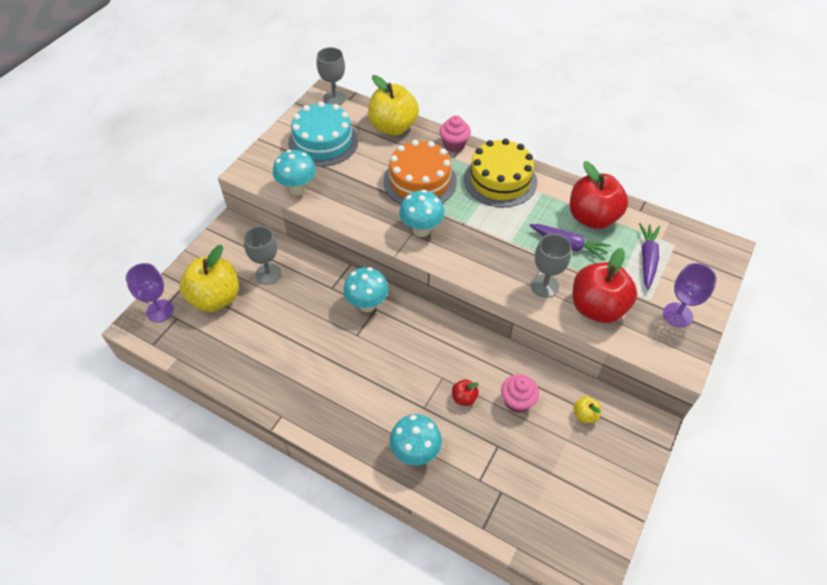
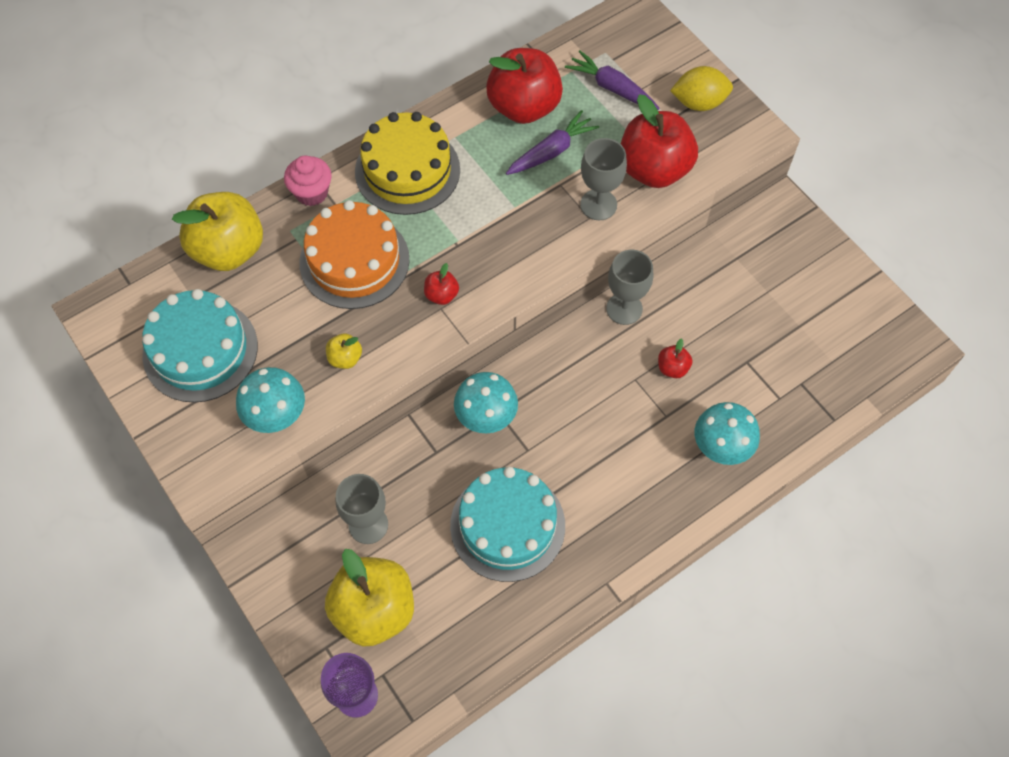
camera: 65 degrees left, 10 degrees up
grey goblet [317,47,346,105] -> grey goblet moved to [606,250,654,325]
turquoise mushroom [399,190,444,237] -> red apple [424,263,459,305]
pink cupcake [501,374,539,413] -> none
yellow apple [573,396,601,423] -> yellow apple moved to [326,333,362,369]
purple goblet [663,263,717,327] -> yellow lemon [670,66,733,111]
none -> turquoise cake [450,467,565,582]

